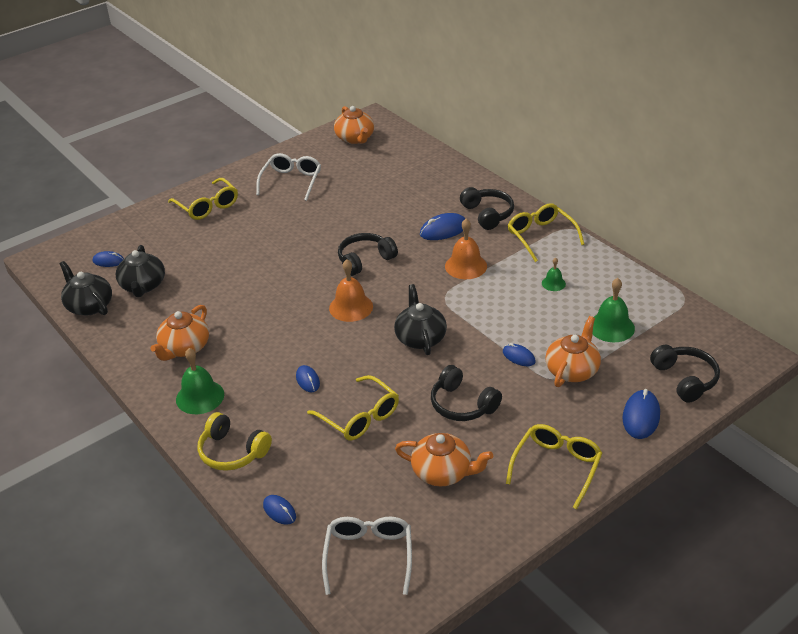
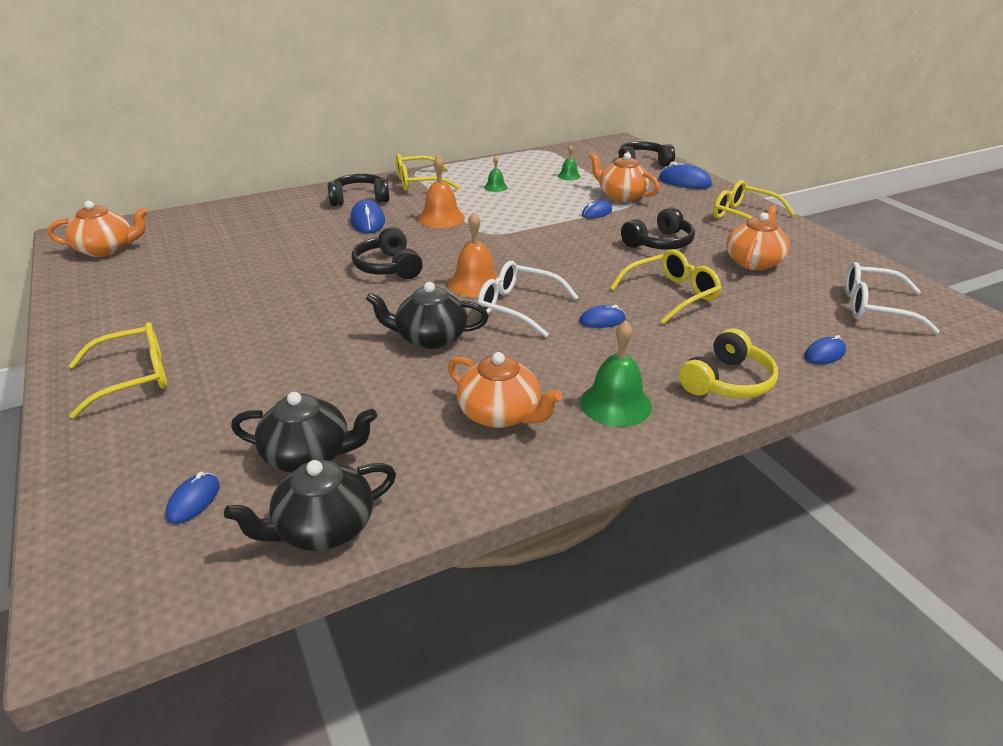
camera: 80 degrees left, 5 degrees down
white glasses [256,153,321,201] -> white glasses moved to [477,261,579,337]
black teapot [394,284,447,355] -> black teapot moved to [366,282,489,349]
green bell [593,278,635,342] -> green bell [558,145,581,180], size x0.55

